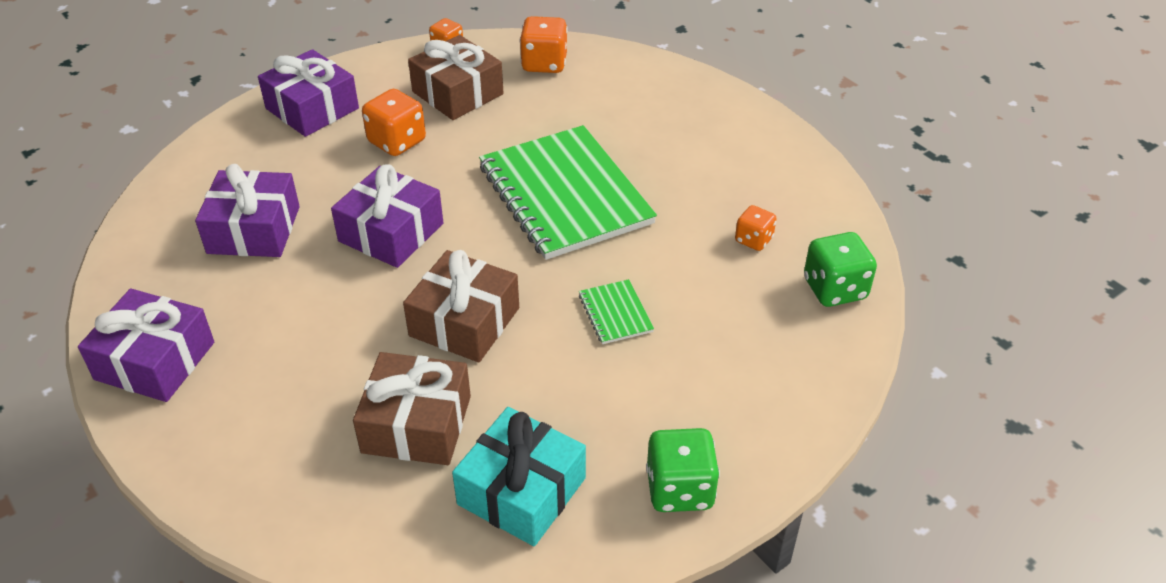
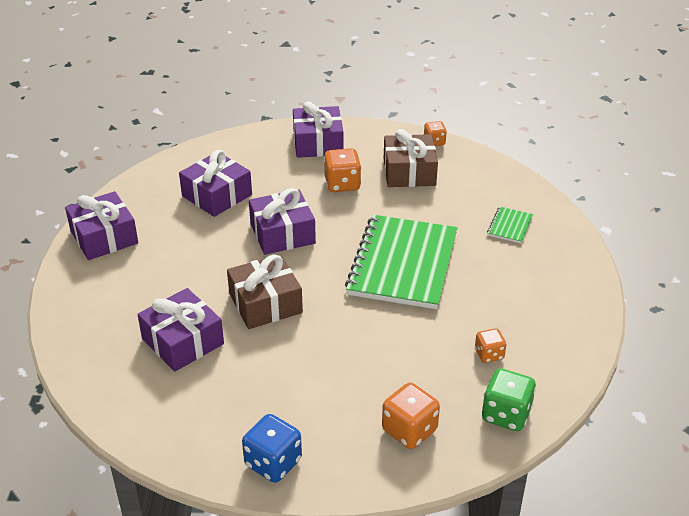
camera: 40 degrees right, 5 degrees down
brown gift [353,352,471,465] -> purple gift [137,288,224,372]
turquoise gift [452,407,586,546] -> none
orange dice [520,16,568,73] -> orange dice moved to [382,383,440,449]
green notebook [579,279,654,344] -> green notebook moved to [487,207,533,243]
green dice [646,428,720,512] -> blue dice [242,414,302,483]

